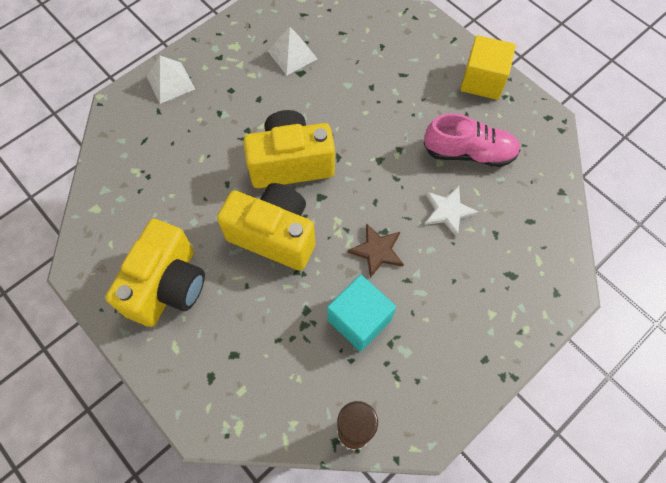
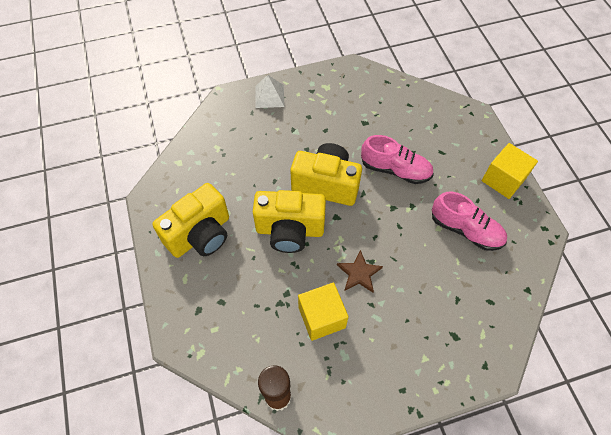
camera: 25 degrees right, 5 degrees down
yellow camera [217,183,315,271] -> yellow camera turned 135 degrees clockwise [253,190,326,253]
white pyramid [268,27,317,75] -> none
turquoise cube [327,275,396,352] -> yellow cube [298,283,348,341]
white star [424,186,479,237] -> none
none -> pink shoe [361,135,434,184]

